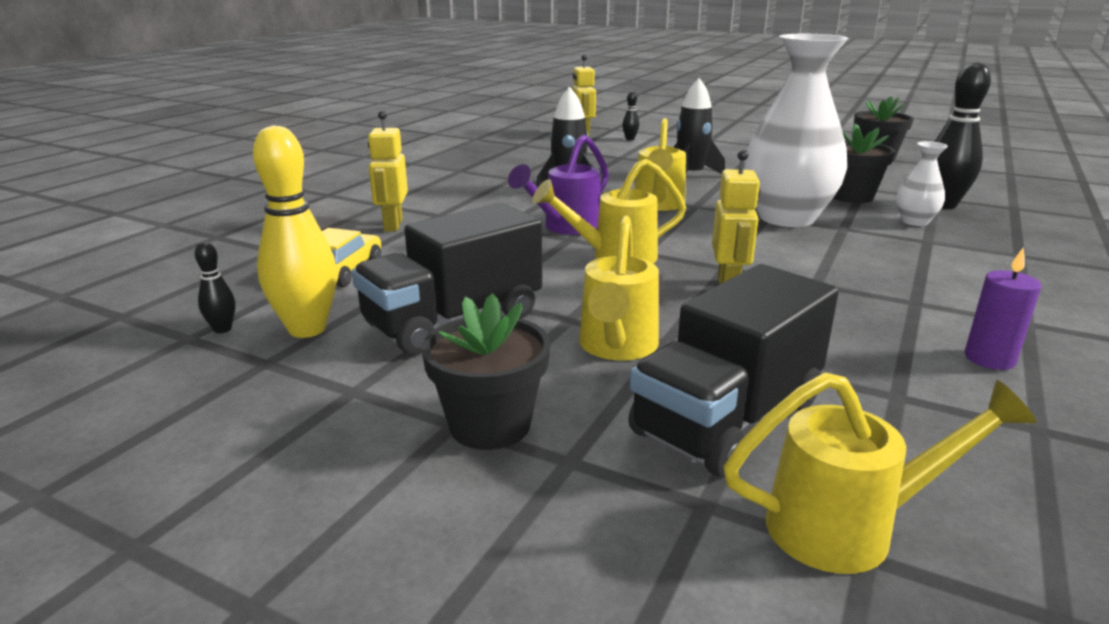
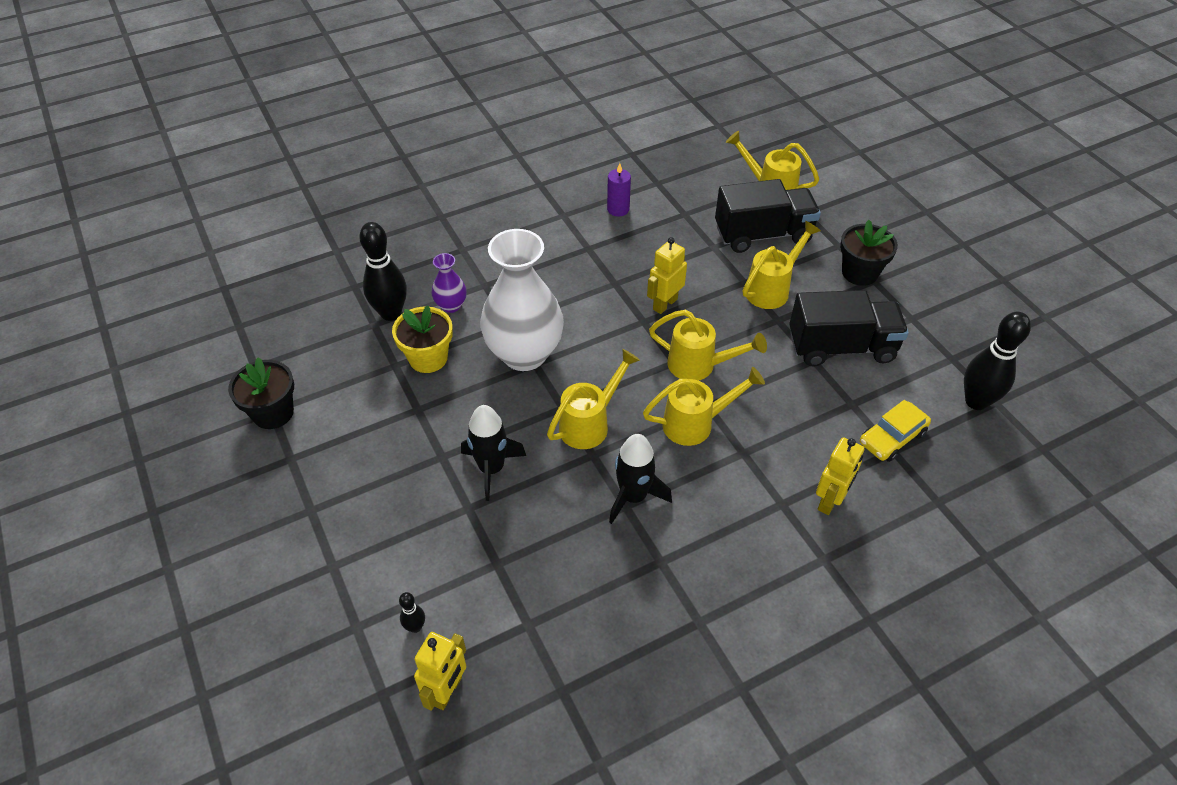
camera: 145 degrees left, 25 degrees up
black bowling pin [195,242,235,333] -> black bowling pin [964,312,1031,410], size x2.17
yellow bowling pin [253,125,337,338] -> none
purple watering can [508,134,609,235] -> yellow watering can [643,367,765,446]
black flower pot [833,124,895,203] -> yellow flower pot [392,306,453,373]
white vase [896,141,948,226] -> purple vase [431,253,467,313]

